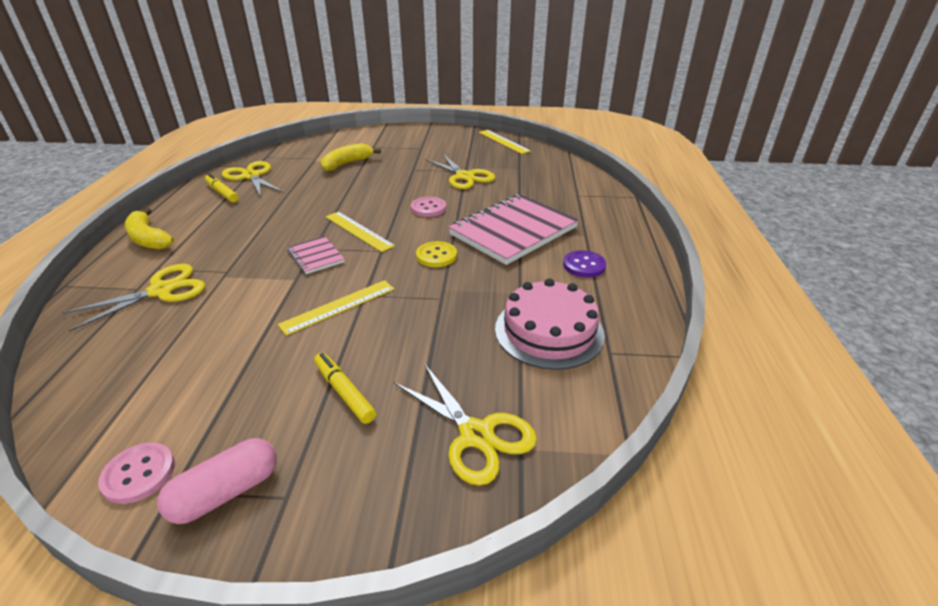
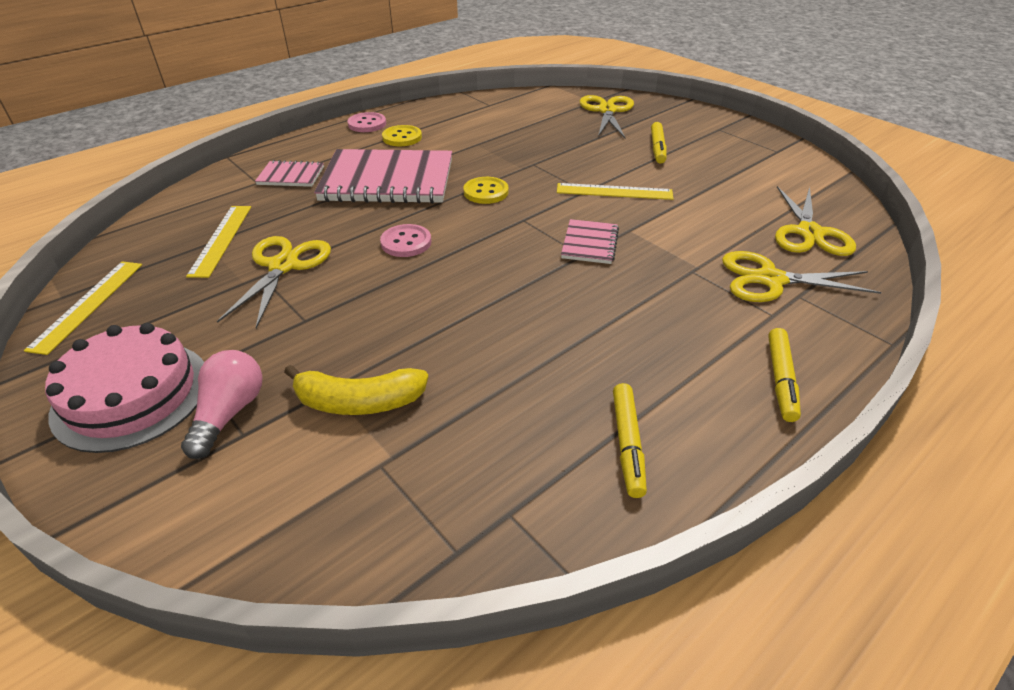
camera: 135 degrees left, 5 degrees up
pink button [98,443,175,504] -> pink button moved to [347,112,386,132]
yellow banana [125,208,174,250] -> yellow marker [768,328,801,422]
pink capsule [157,438,277,524] -> none
yellow scissors [222,161,284,197] -> yellow scissors moved to [775,186,856,256]
yellow ruler [326,211,395,252] -> yellow ruler moved to [186,206,251,278]
pink cake [495,278,605,370] -> pink cake moved to [45,323,204,453]
purple button [563,250,606,278] -> yellow button [382,125,422,146]
none -> pink light bulb [181,350,262,459]
none -> pink notebook [255,160,324,187]

